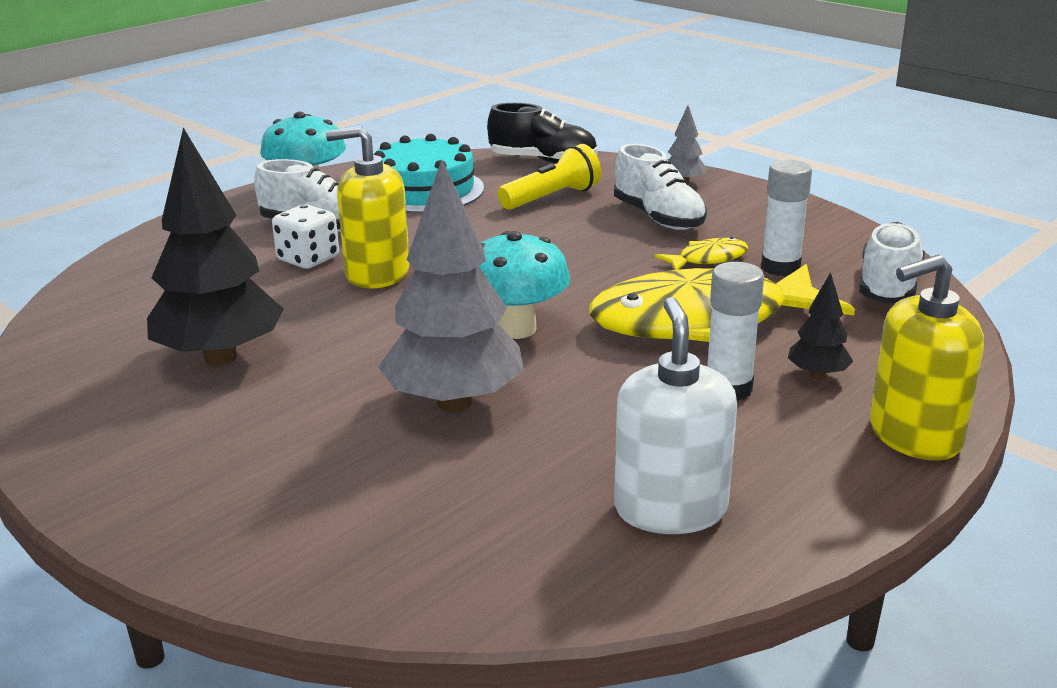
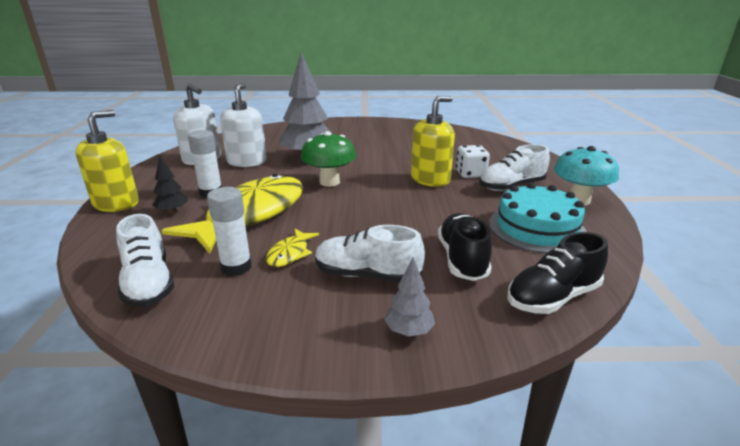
camera: 135 degrees right, 0 degrees up
black tree [147,128,284,365] -> none
turquoise mushroom [479,231,570,339] -> green mushroom [301,131,356,187]
yellow flashlight [498,144,601,210] -> black shoe [438,213,492,281]
none -> white soap dispenser [220,83,267,167]

